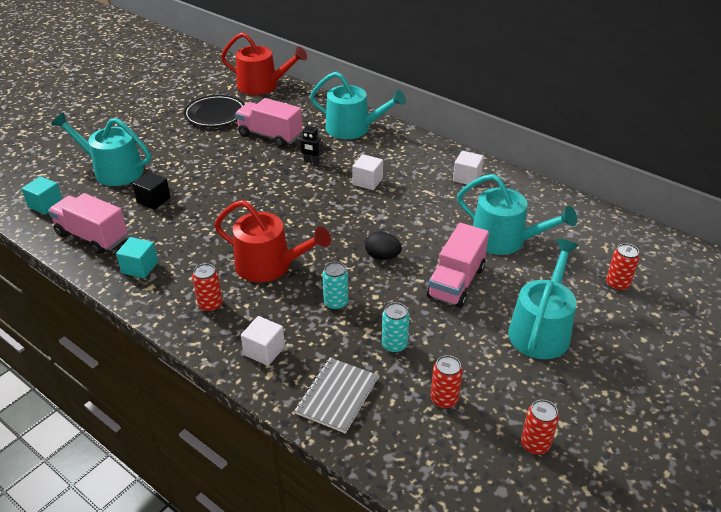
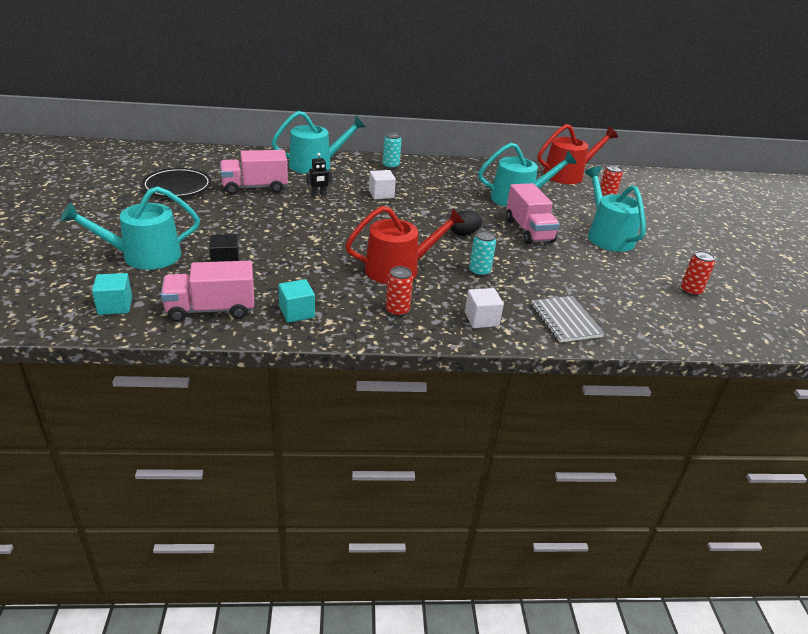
camera: 45 degrees left, 5 degrees down
red watering can [221,32,307,95] -> red watering can moved to [538,124,618,184]
turquoise can [382,302,409,353] -> turquoise can moved to [383,132,402,169]
red can [431,355,463,408] -> none
white cube [453,151,484,185] -> none

